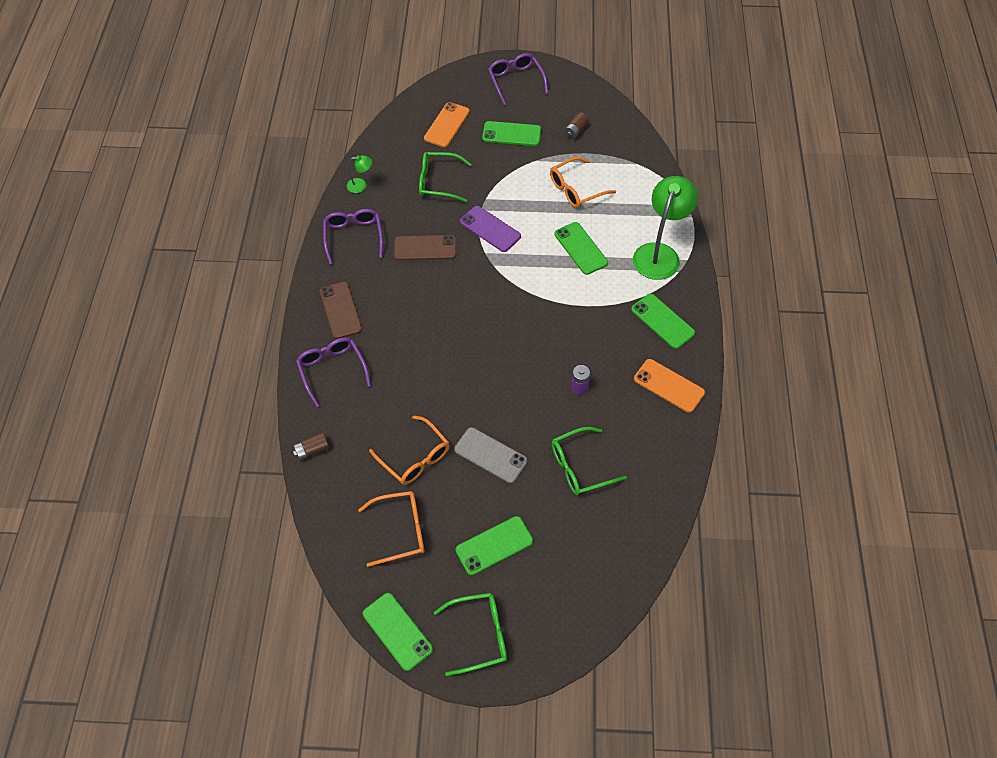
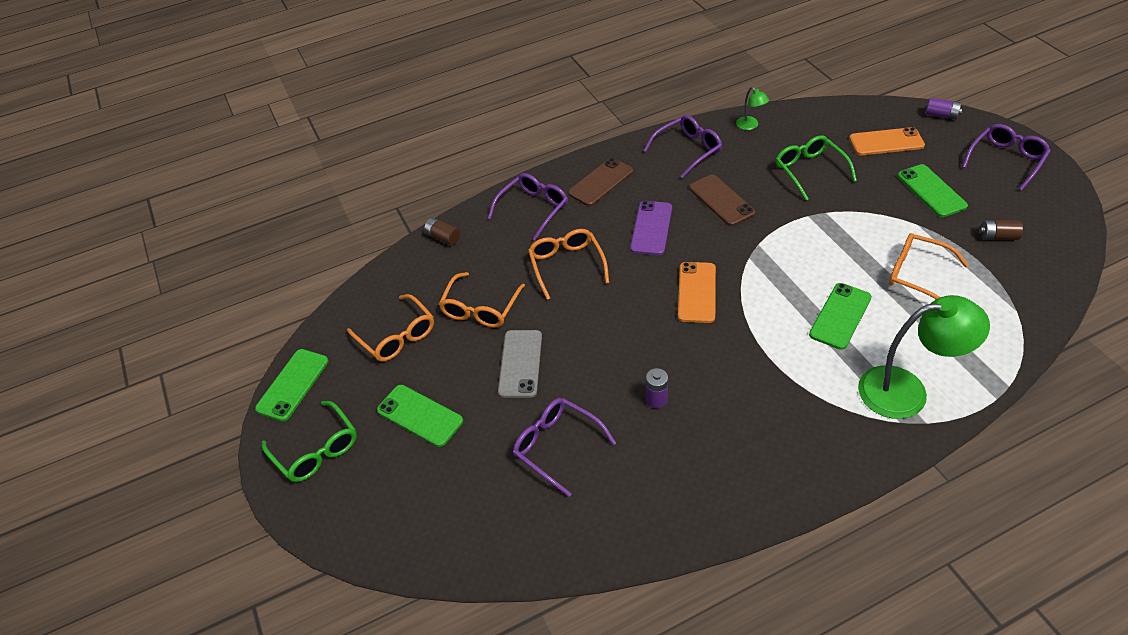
camera: 65 degrees right, 10 degrees down
purple phone [460,206,521,252] -> purple phone moved to [630,201,672,255]
green glasses [552,427,627,495] -> purple glasses [513,398,616,497]
green phone [631,294,695,349] -> none
orange phone [634,359,705,413] -> orange phone moved to [678,262,716,323]
none -> orange glasses [528,229,609,300]
none -> purple battery [925,98,962,119]

